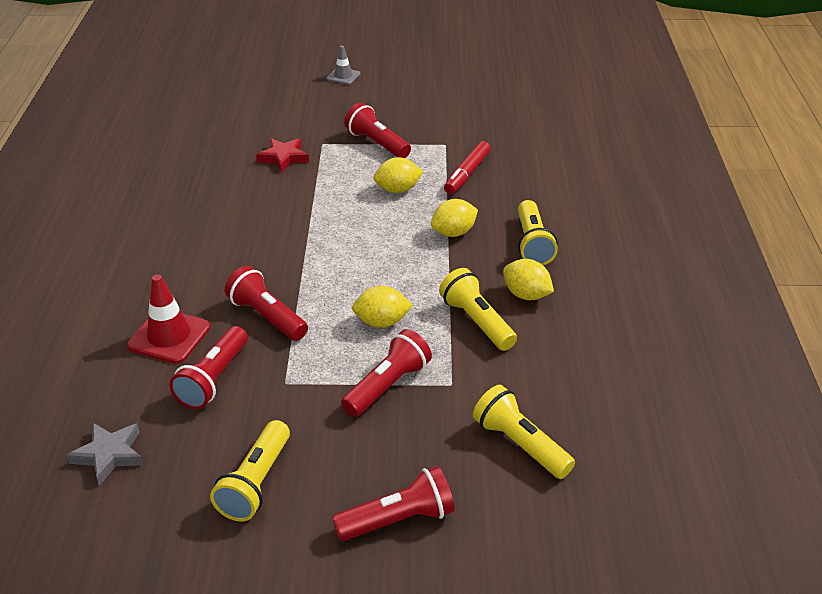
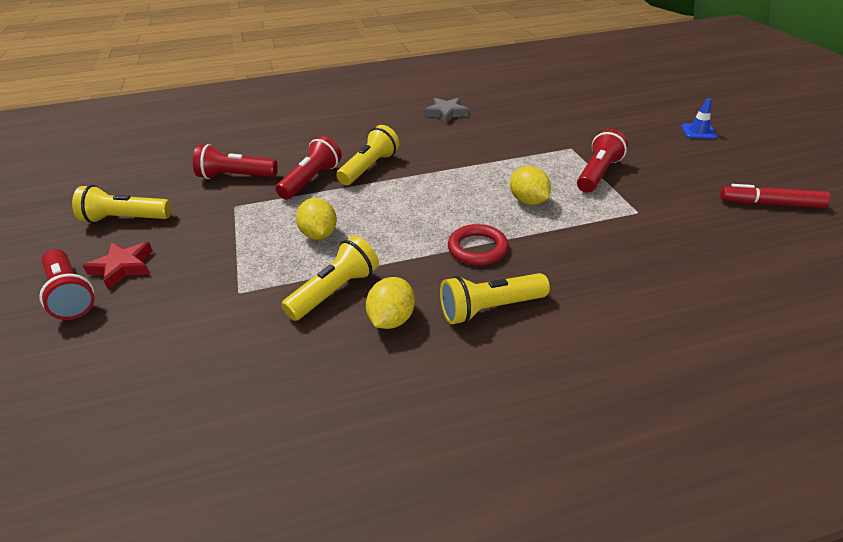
camera: 75 degrees right, 0 degrees up
grey star [67,423,143,486] -> grey star moved to [424,98,469,123]
red traffic cone [127,275,210,364] -> none
red star [256,138,309,173] -> red star moved to [83,242,153,290]
grey traffic cone [326,46,360,85] -> blue traffic cone [681,98,717,139]
red flashlight [341,329,432,417] -> none
yellow lemon [431,199,478,237] -> red ring [448,224,508,266]
red marker [444,141,491,194] -> red marker moved to [720,184,830,208]
yellow flashlight [473,385,575,479] -> yellow flashlight moved to [336,125,399,185]

